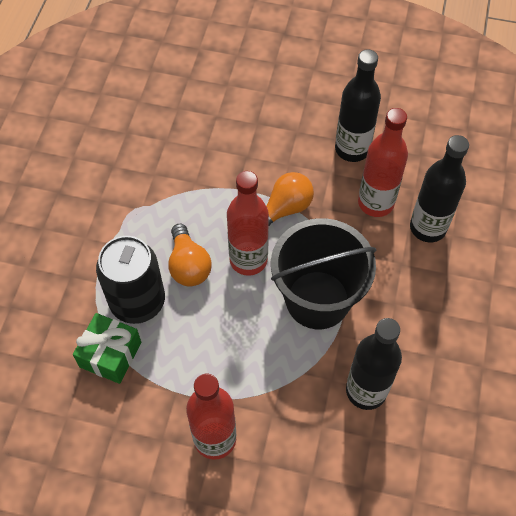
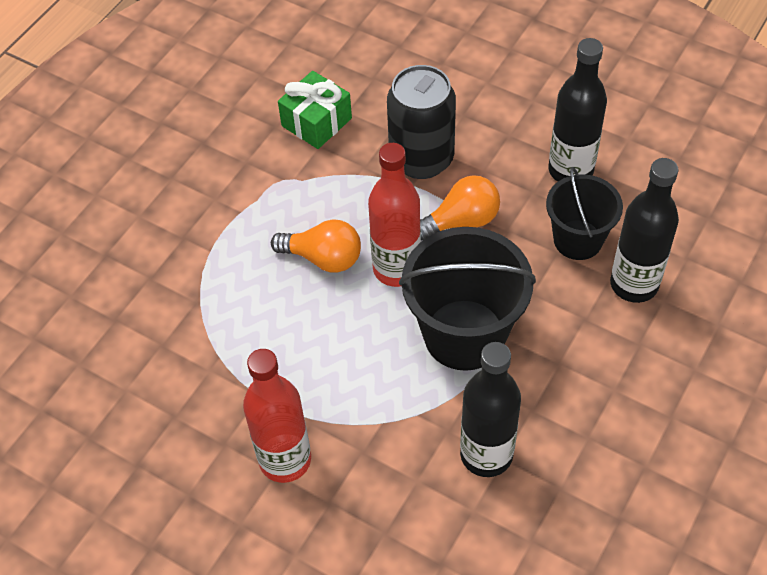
camera: 20 degrees right, 5 degrees down
green gift [73,313,141,384] -> green gift moved to [278,71,352,149]
black can [96,236,165,324] -> black can moved to [387,65,456,179]
orange light bulb [168,223,212,286] -> orange light bulb turned 75 degrees counterclockwise [271,219,361,273]
red bottle [358,108,408,217] -> black bucket [546,167,623,260]

